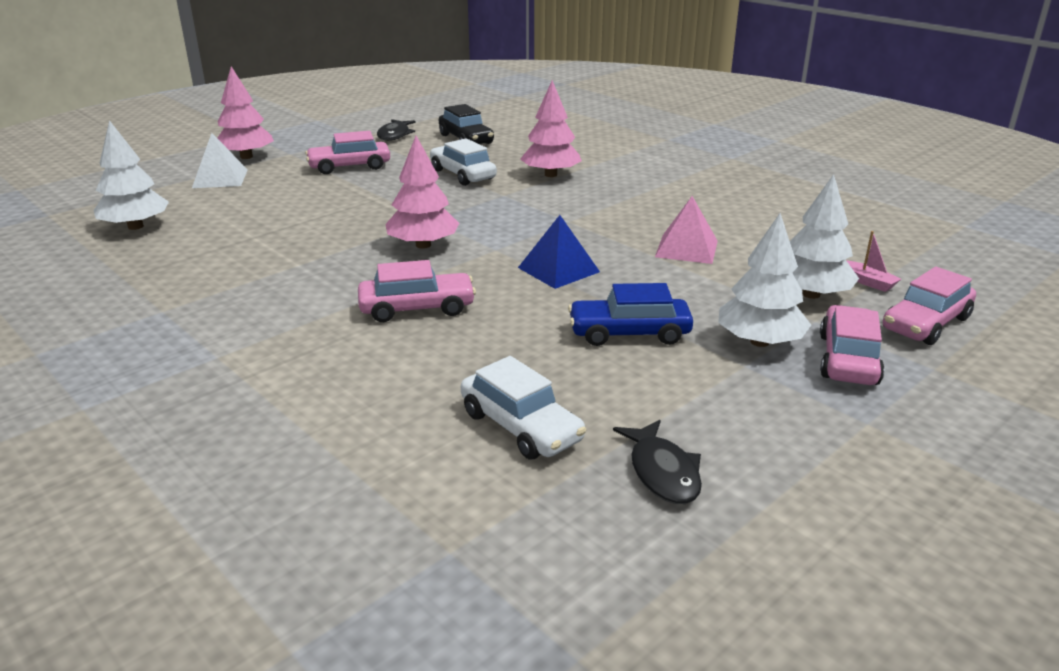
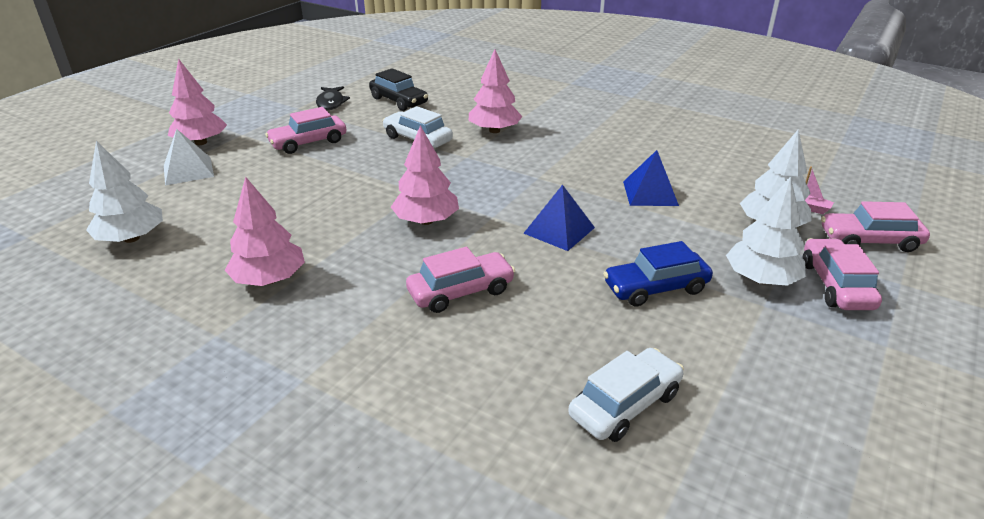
camera: 15 degrees left, 5 degrees up
white car [461,356,586,460] -> white car turned 75 degrees counterclockwise [568,348,684,442]
black fish [613,420,702,504] -> none
pink pyramid [655,196,718,264] -> blue pyramid [623,150,679,206]
pink car [883,267,976,345] -> pink car turned 60 degrees clockwise [821,201,930,252]
none -> pink tree [225,177,305,286]

